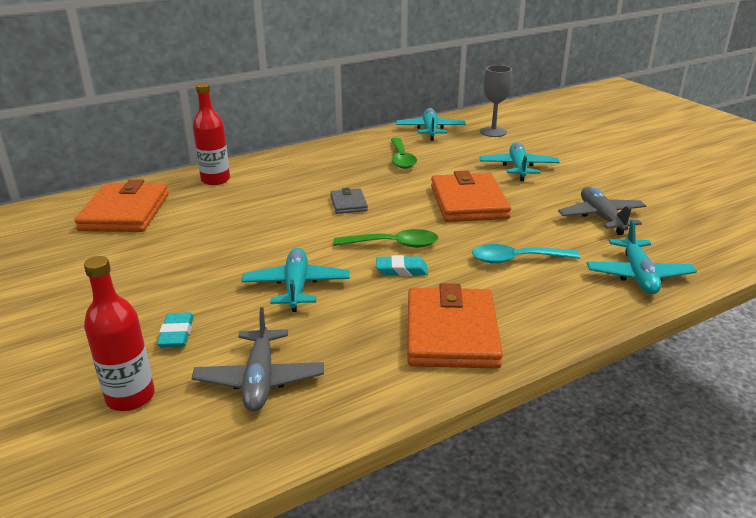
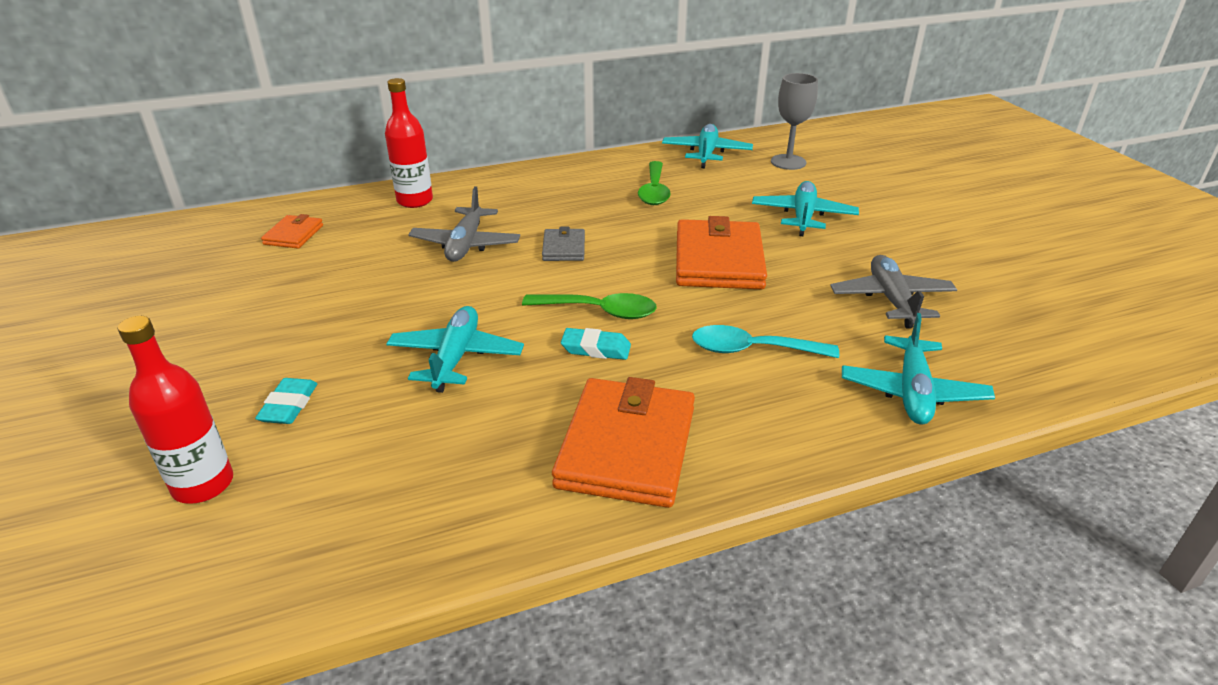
camera: 10 degrees right, 5 degrees up
orange wallet [74,179,169,232] -> orange wallet [261,214,323,249], size x0.50
grey plane [192,307,324,412] -> grey plane moved to [408,186,520,262]

